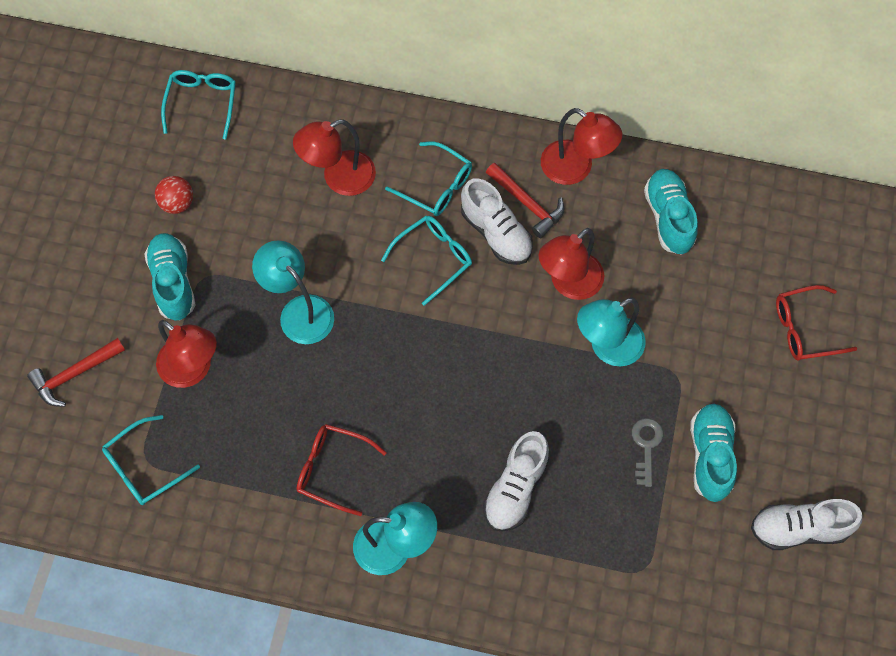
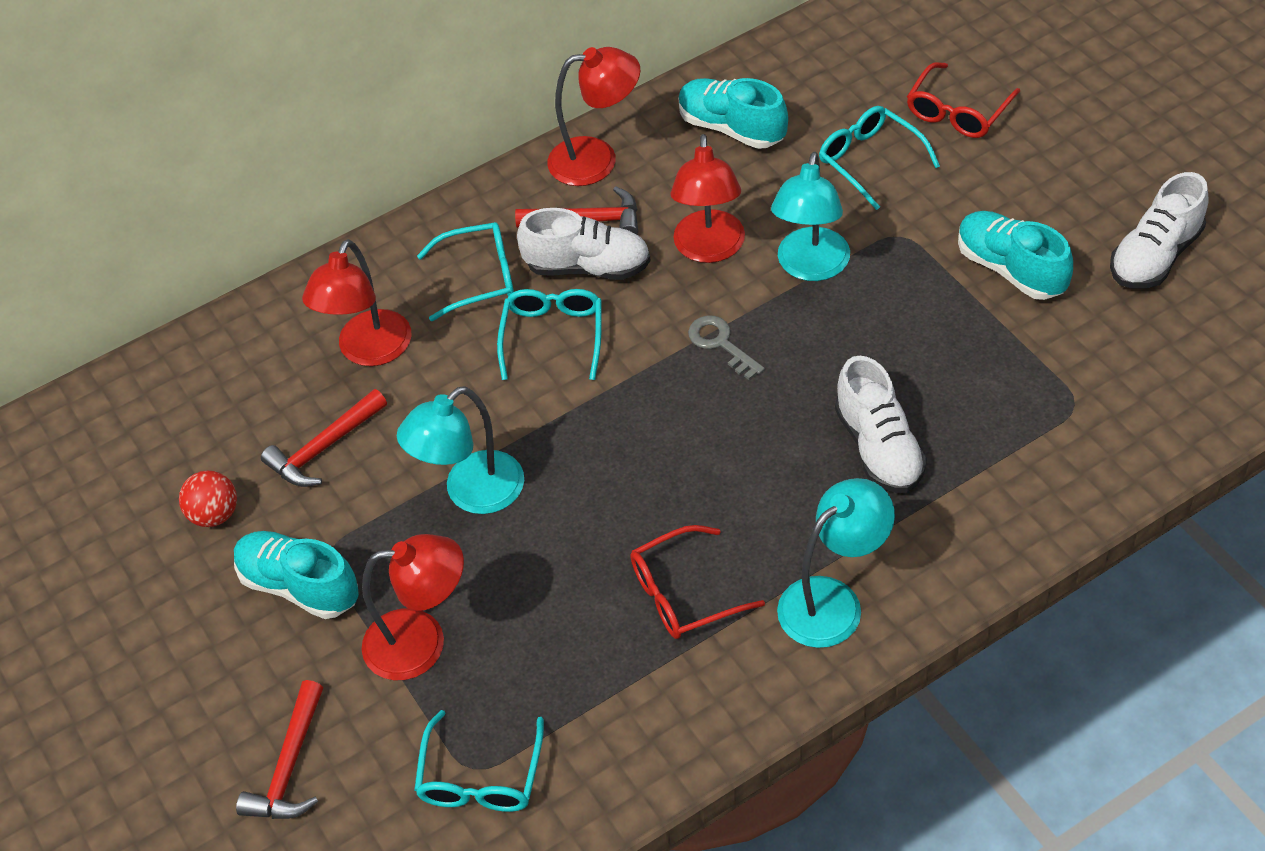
camera: 40 degrees left, 15 degrees down
turquoise glasses [161,70,236,139] -> turquoise glasses moved to [819,106,940,210]
turquoise lamp [252,240,334,344] -> turquoise lamp turned 45 degrees counterclockwise [397,386,524,514]
grey key [632,418,663,487] -> grey key moved to [688,315,765,380]
none -> red hammer [261,389,387,487]

